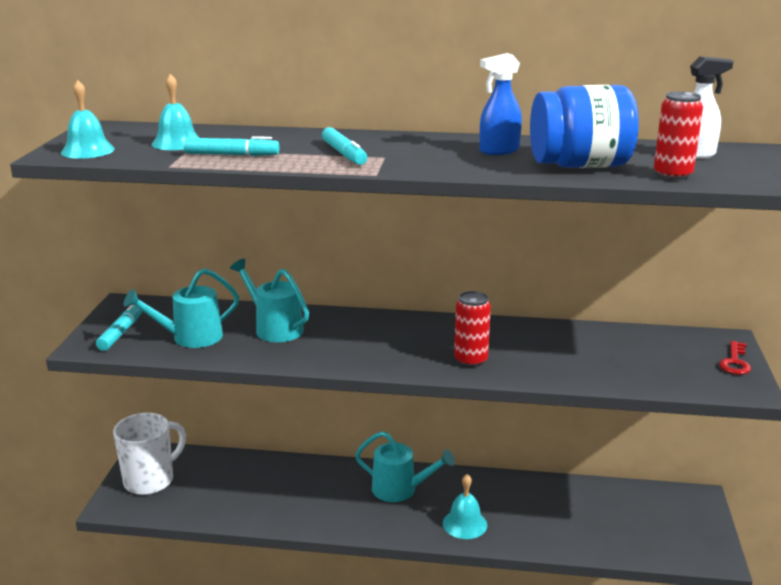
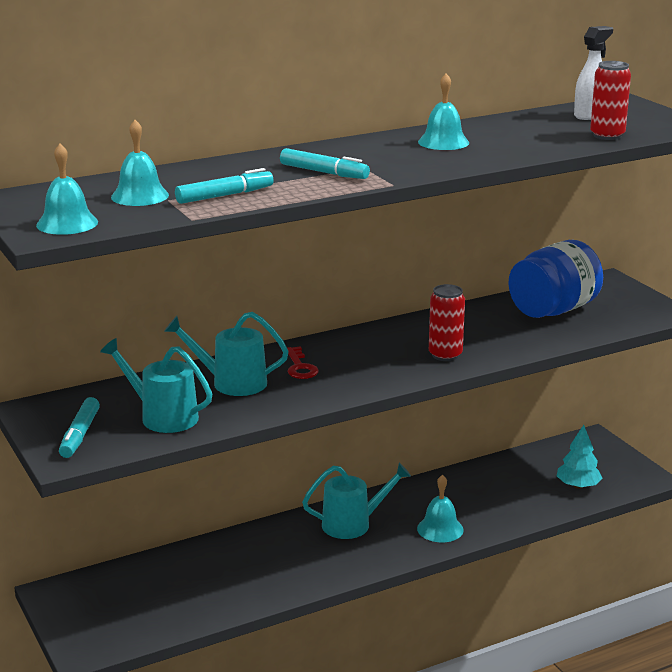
camera: 35 degrees left, 0 degrees up
turquoise marker [96,305,143,351] -> turquoise marker turned 150 degrees counterclockwise [59,397,100,458]
white mug [113,413,186,495] -> none
turquoise watering can [124,268,239,348] -> turquoise watering can turned 90 degrees clockwise [100,338,212,433]
blue spray bottle [480,53,522,155] -> turquoise bell [418,74,469,150]
blue jar [530,85,639,168] -> blue jar moved to [508,240,603,318]
red key [719,341,751,375] -> red key moved to [287,346,319,379]
none -> turquoise tree [557,425,602,489]

